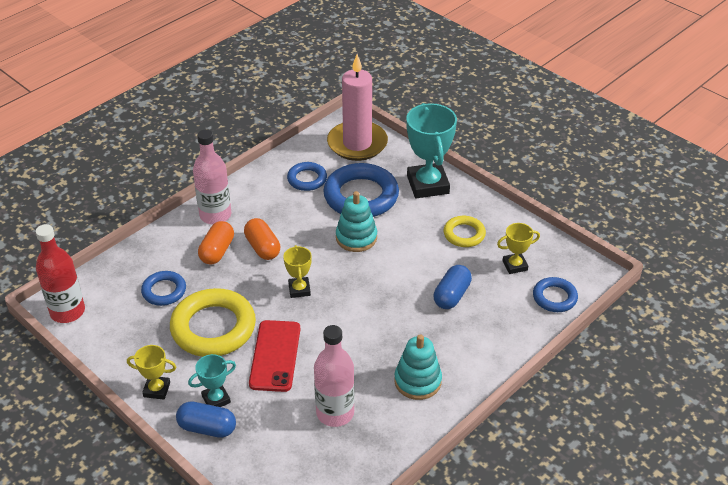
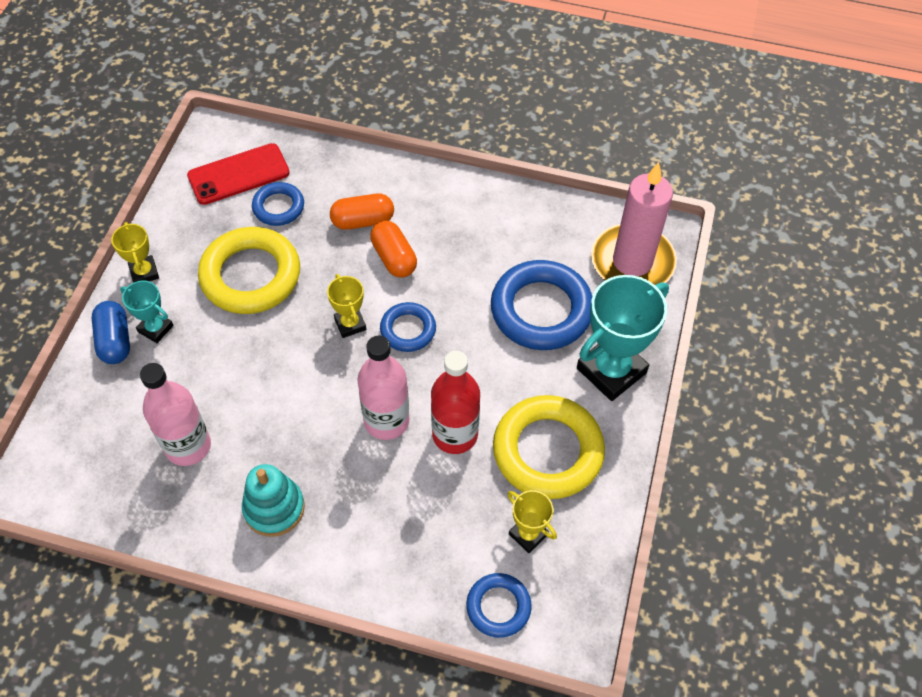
camera: 60 degrees right, 15 degrees up
red bottle [36,224,85,323] -> red bottle moved to [431,351,480,454]
pink bottle [193,130,231,224] -> pink bottle moved to [357,336,409,440]
orange capsule [244,218,280,260] -> orange capsule turned 60 degrees counterclockwise [370,221,417,277]
red phone [249,320,300,392] -> red phone moved to [187,143,290,205]
yellow trophy [283,245,312,298] -> yellow trophy turned 75 degrees counterclockwise [327,274,366,338]
blue ring [287,162,327,191] -> blue ring moved to [380,302,436,352]
turquoise stacking toy [336,191,377,252] -> none
blue capsule [433,265,472,309] -> none
yellow ring [443,216,486,247] -> yellow ring [493,395,605,499], size x1.85

